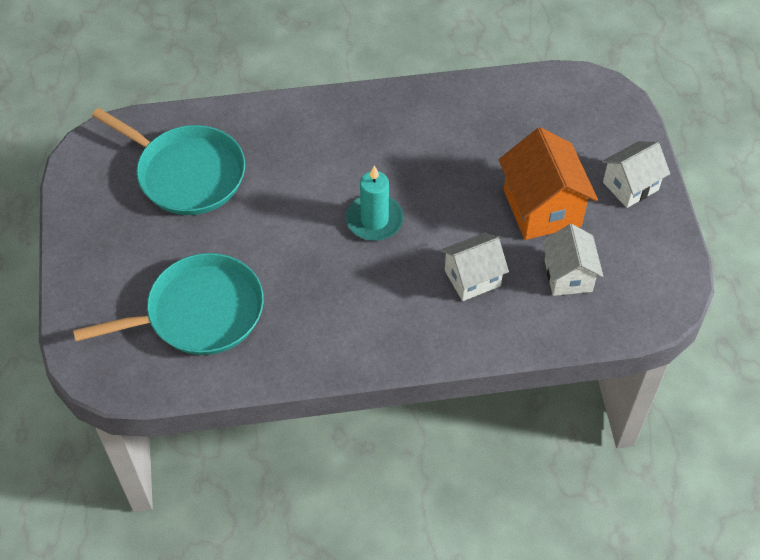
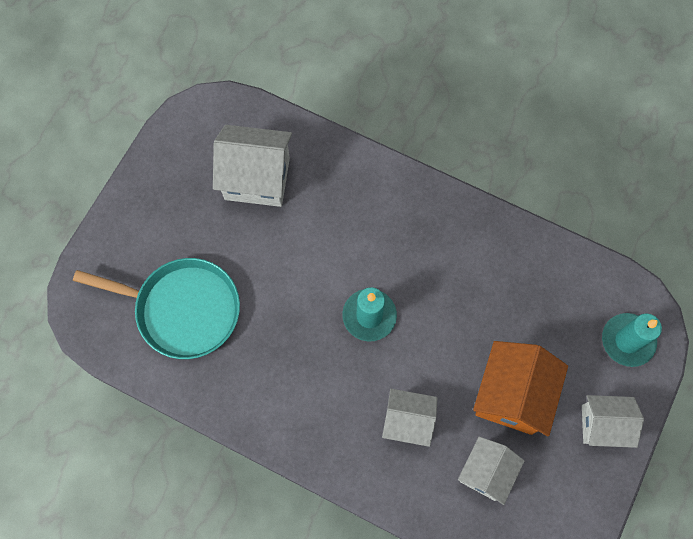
camera: 35 degrees right, 15 degrees up
turquoise pan [92,108,245,215] -> white house [213,125,292,207]
none -> turquoise candle [602,313,662,367]

